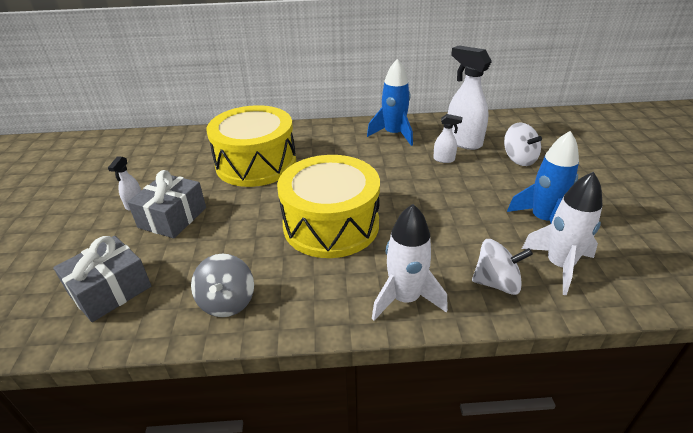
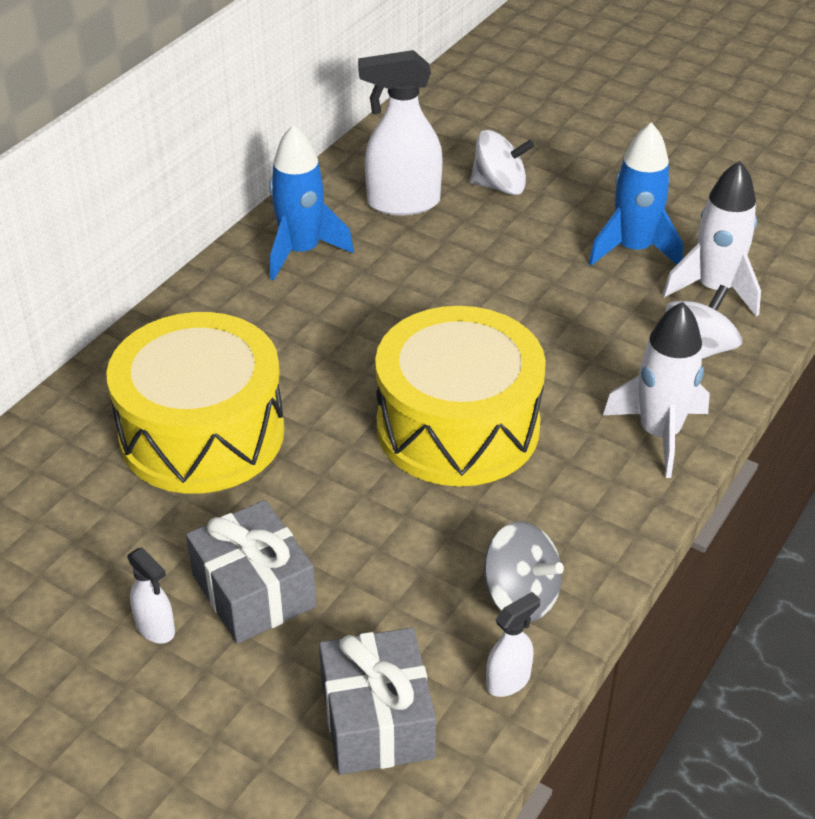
camera: 55 degrees left, 5 degrees up
white spray bottle [433,114,463,163] -> white spray bottle moved to [486,592,540,697]

